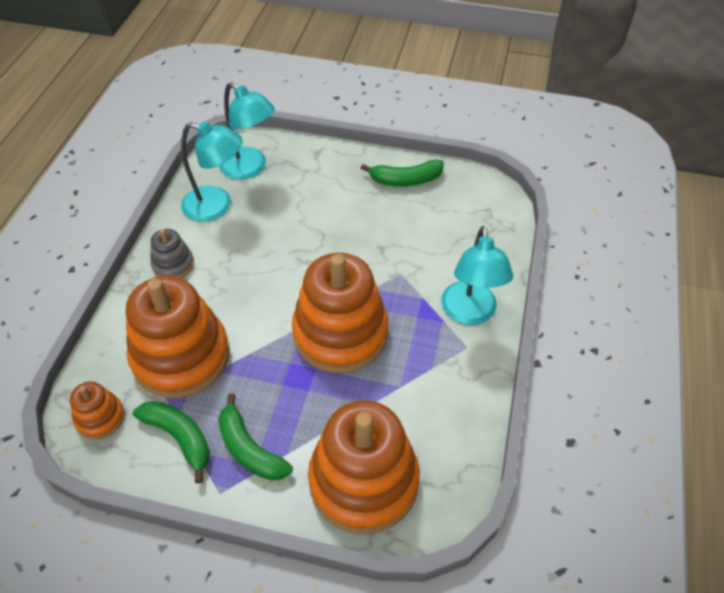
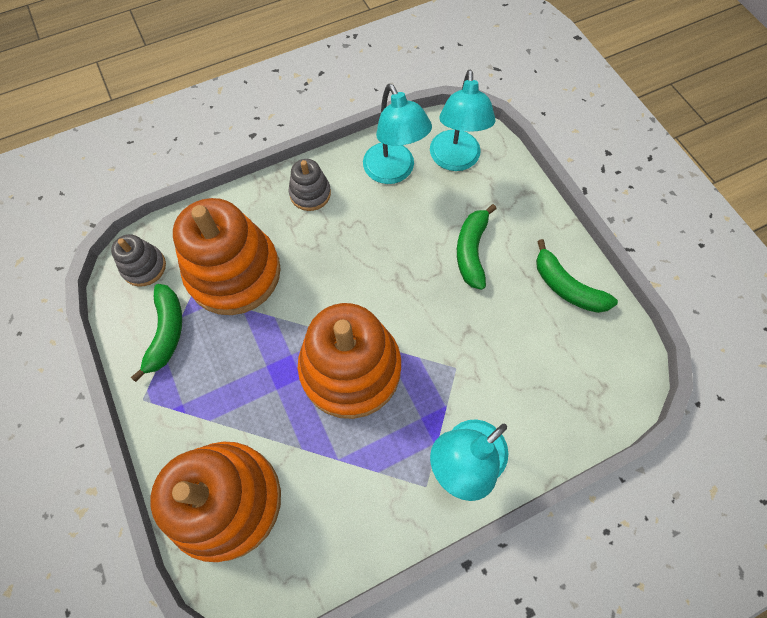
camera: 50 degrees right, 15 degrees up
orange stacking toy [70,381,125,440] -> grey stacking toy [111,234,166,287]
green banana [218,393,293,480] -> green banana moved to [457,204,497,290]

